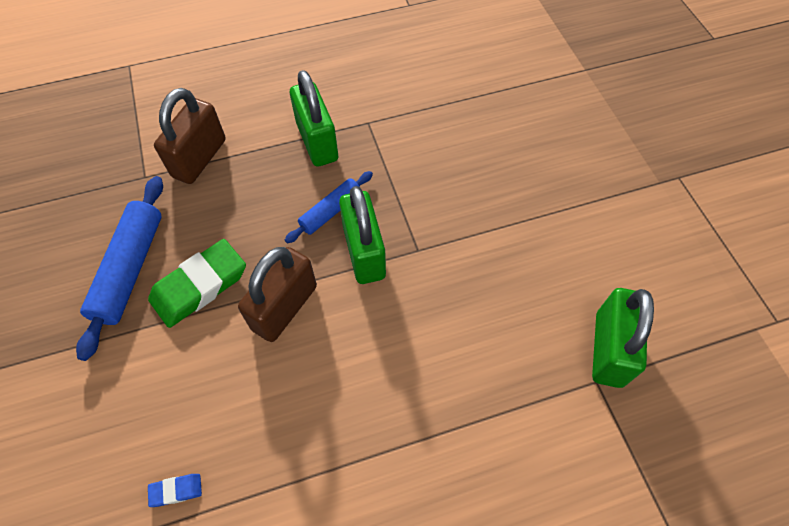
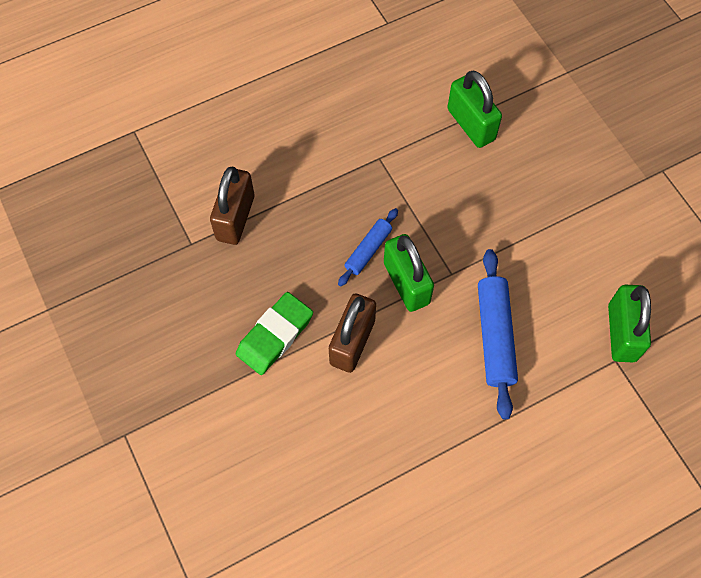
camera: 10 degrees left, 5 degrees up
blue rolling pin [76,176,163,361] -> blue rolling pin moved to [478,249,518,419]
blue eraser [148,474,202,507] -> none
green padlock [290,70,338,167] -> green padlock moved to [447,71,502,148]

